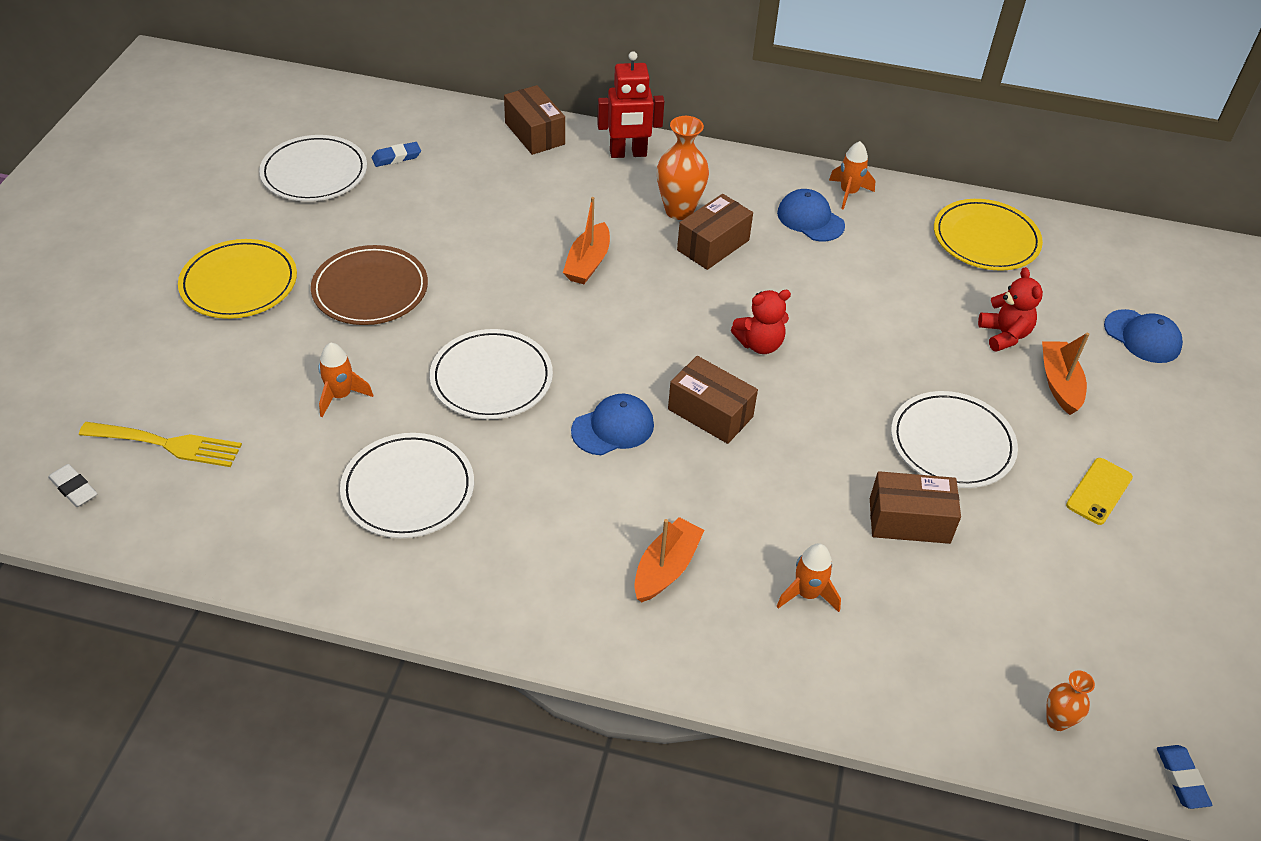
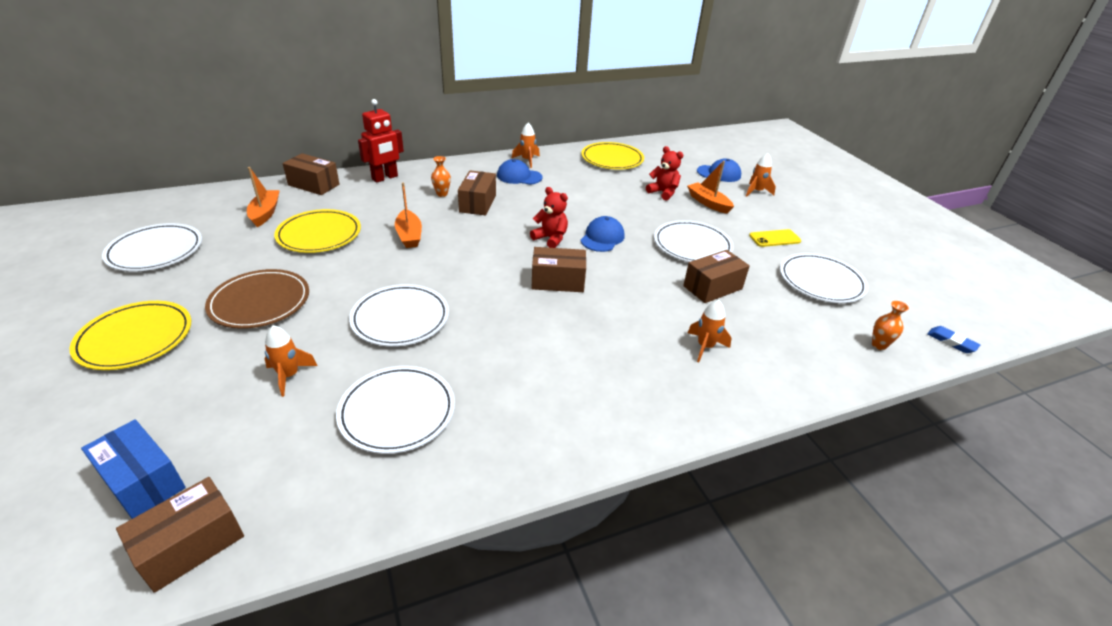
camera: 35 degrees left, 10 degrees down
white eraser [48,464,97,507] -> none
yellow fork [79,422,242,467] -> blue box [81,419,186,519]
blue eraser [372,142,421,167] -> none
blue cap [571,394,654,455] -> blue cap moved to [581,216,624,252]
orange boat [634,517,704,602] -> orange boat moved to [247,167,280,227]
orange vase [657,116,709,220] -> orange vase [431,156,451,197], size x0.55
red teddy bear [731,290,791,354] -> red teddy bear turned 90 degrees counterclockwise [530,187,568,248]
yellow phone [1066,458,1133,525] -> yellow phone turned 75 degrees clockwise [749,229,801,247]
none -> brown box [116,477,244,593]
none -> yellow plate [274,209,361,253]
none -> orange rocket [746,153,776,197]
none -> white plate [780,253,868,303]

